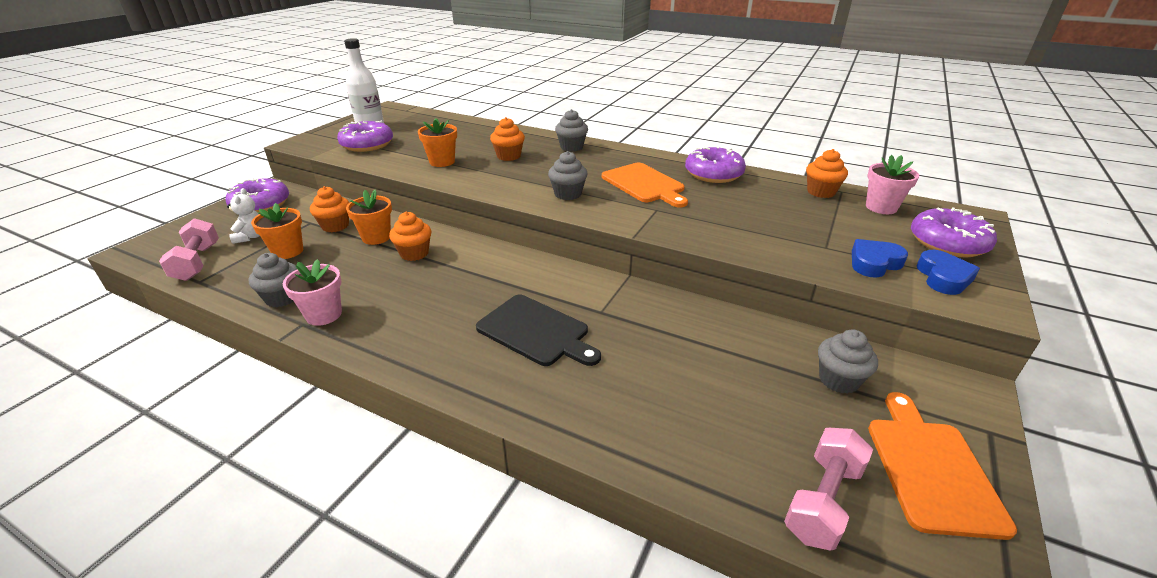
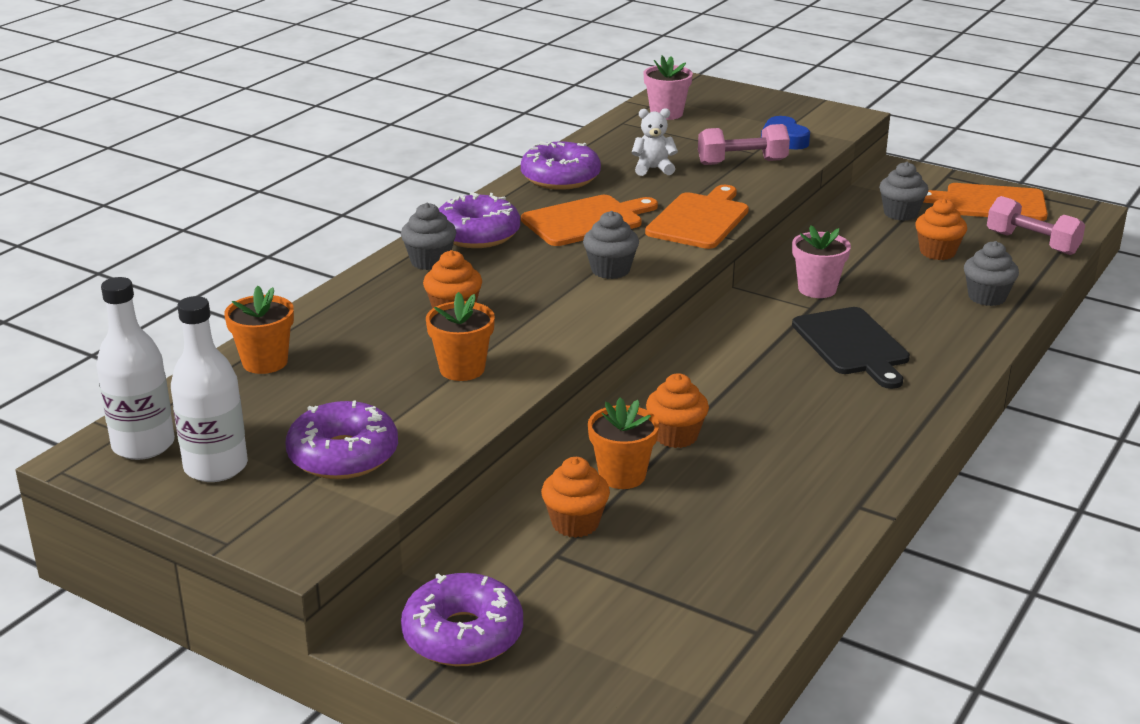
camera: 85 degrees left, 5 degrees down
pink dumbbell [159,218,219,281] -> pink dumbbell moved to [698,124,790,165]
white teddy bear [227,188,260,244] -> white teddy bear moved to [632,108,678,176]
grey cupcake [248,253,297,307] -> grey cupcake moved to [964,241,1019,306]
orange flower pot [251,203,303,259] -> orange flower pot moved to [224,286,294,374]
pink flower pot [283,259,342,326] -> pink flower pot moved to [792,226,851,298]
black cutting board [476,295,601,366] -> black cutting board turned 120 degrees clockwise [792,307,910,389]
orange cupcake [806,149,848,198] -> orange cupcake moved to [915,198,967,260]
purple donut [911,207,997,257] -> purple donut moved to [439,192,520,248]
blue heart [917,250,980,295] -> none
none -> white bottle [96,277,175,460]
none -> orange cutting board [645,185,749,249]

